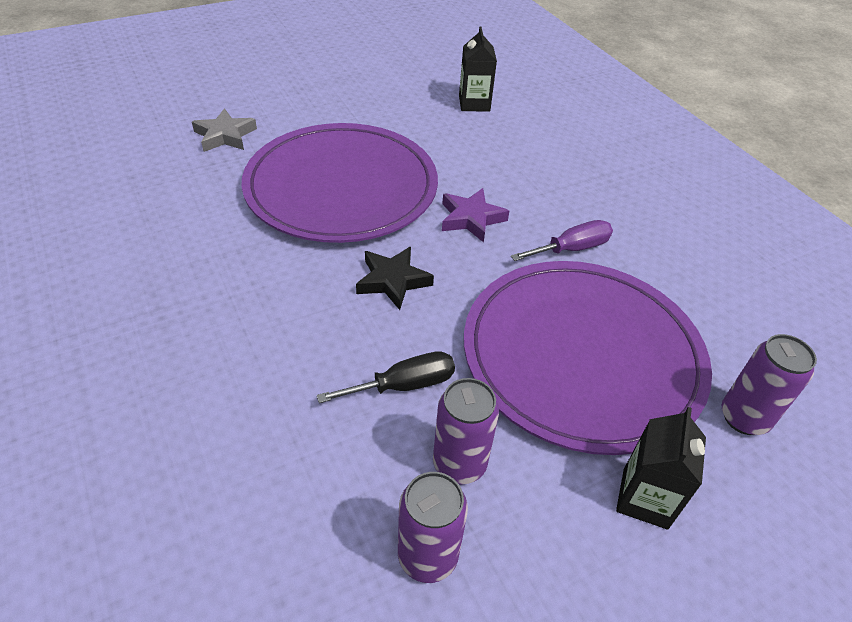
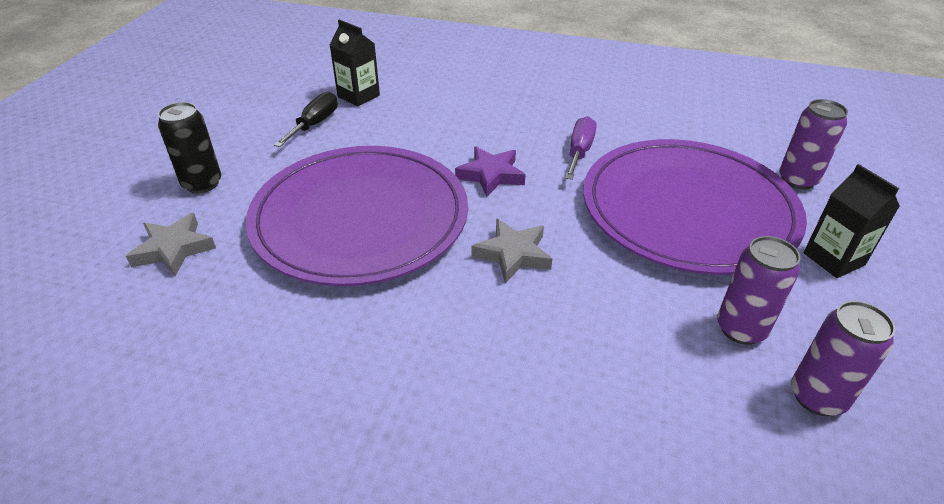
camera: 45 degrees left, 5 degrees down
black screwdriver [317,351,455,403] -> black screwdriver moved to [274,92,338,147]
black star [356,247,434,310] -> grey star [471,219,552,283]
none -> black can [158,102,221,193]

